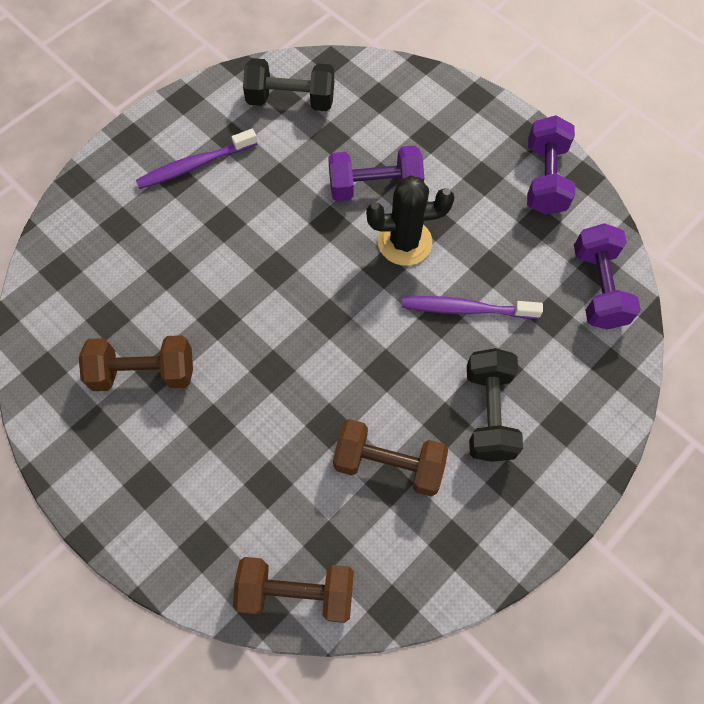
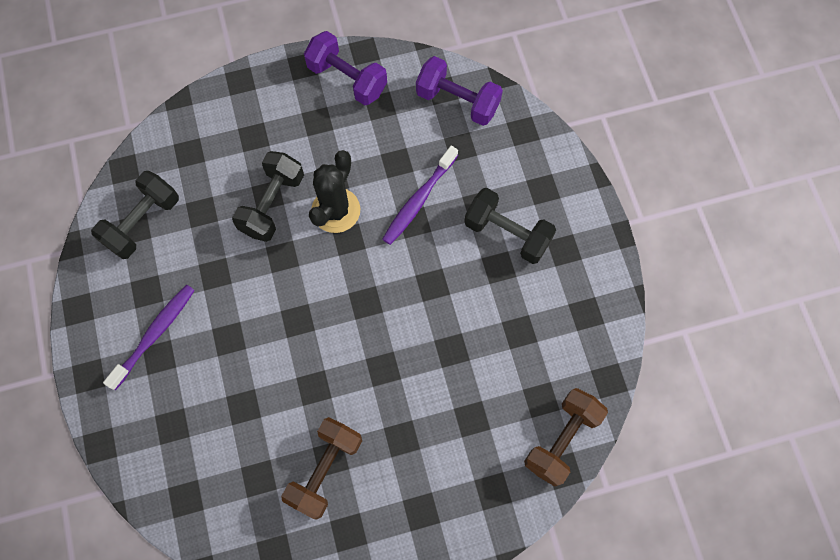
camera: 60 degrees left, 5 degrees up
purple toothbrush [136,129,257,189] -> purple toothbrush turned 150 degrees counterclockwise [103,285,195,390]
purple dumbbell [328,145,424,202] -> black dumbbell [232,151,304,242]
brown dumbbell [333,419,448,496] -> none

